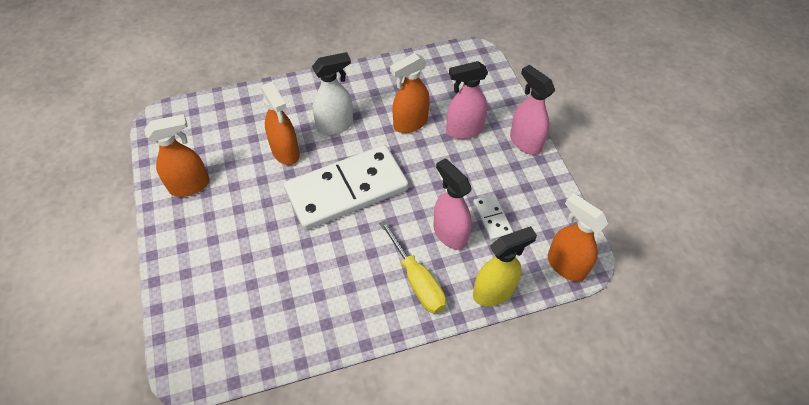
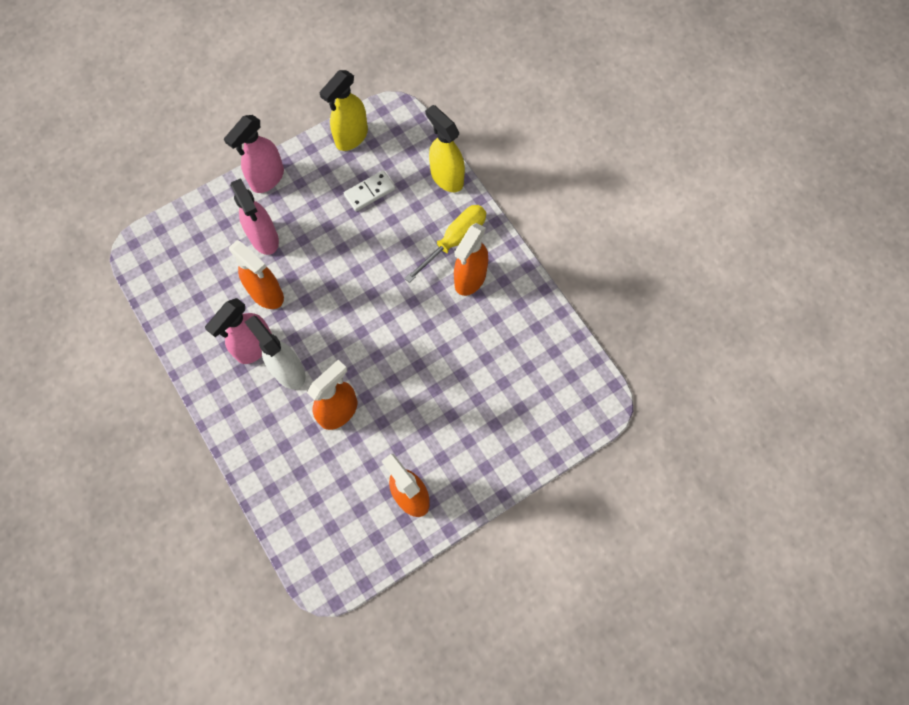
camera: 105 degrees left, 15 degrees up
white domino [284,145,409,230] -> none
pink spray bottle [433,158,472,250] -> pink spray bottle moved to [205,298,272,364]
orange spray bottle [548,193,608,282] -> orange spray bottle moved to [454,223,488,296]
none -> yellow spray bottle [320,70,368,151]

